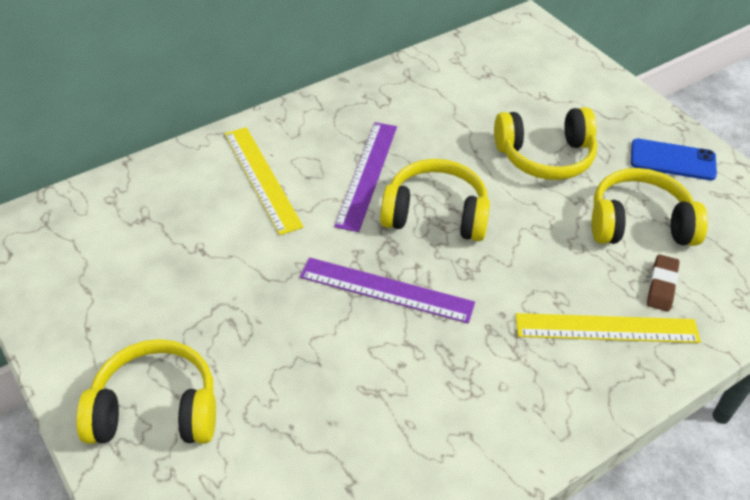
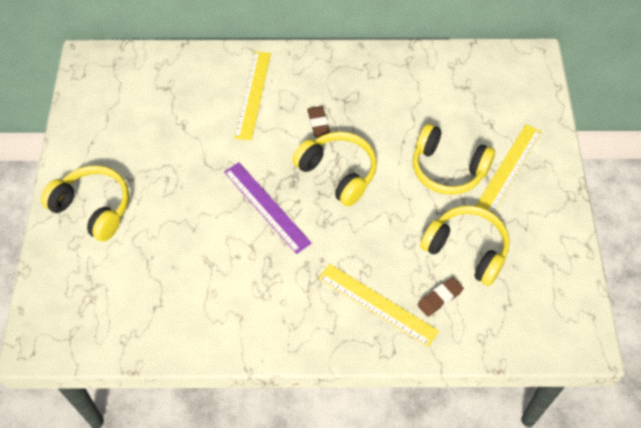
camera: 35 degrees right, 10 degrees up
purple ruler [334,122,397,232] -> brown eraser [307,106,330,137]
blue phone [631,139,717,180] -> none
none -> yellow ruler [476,124,542,214]

